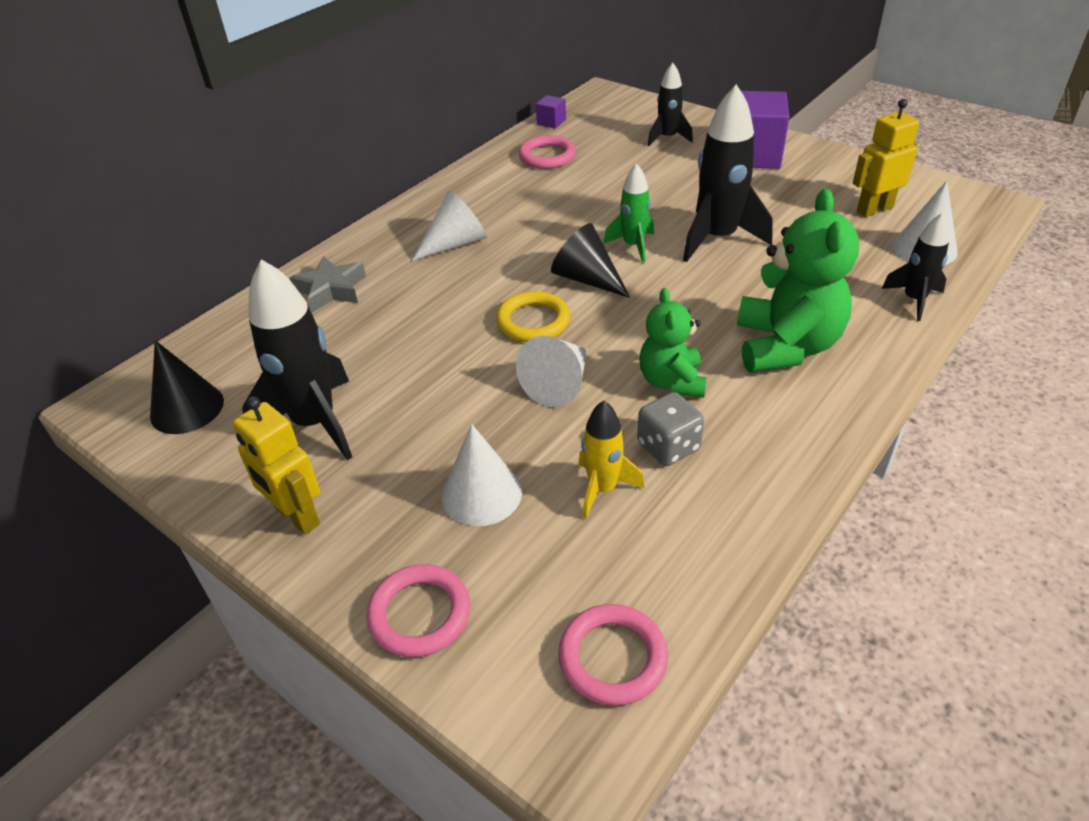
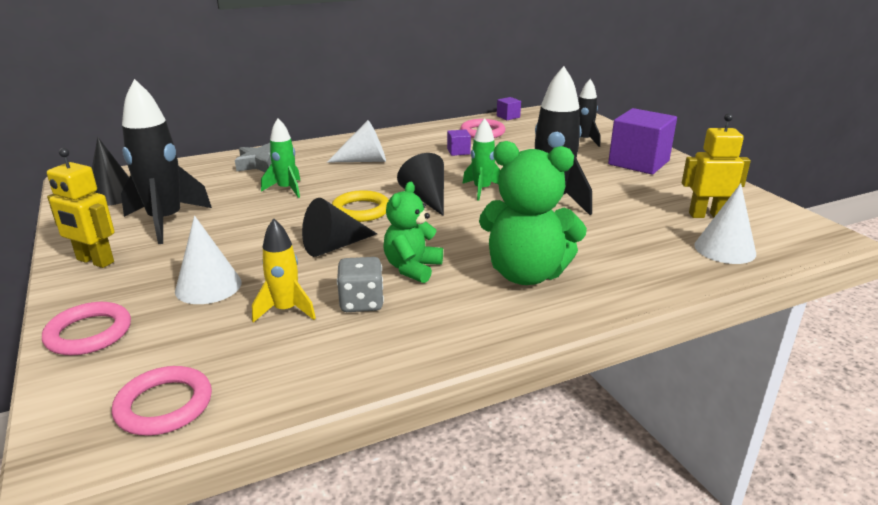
camera: 25 degrees right, 15 degrees down
yellow robot [232,397,320,534] -> yellow robot turned 45 degrees counterclockwise [47,148,114,268]
white cone [516,336,587,407] -> black cone [302,198,377,257]
green teddy bear [737,189,859,373] -> green teddy bear turned 75 degrees clockwise [479,141,587,285]
black rocket [881,213,949,321] -> none
none -> green rocket [261,118,301,198]
none -> purple cube [447,129,471,156]

